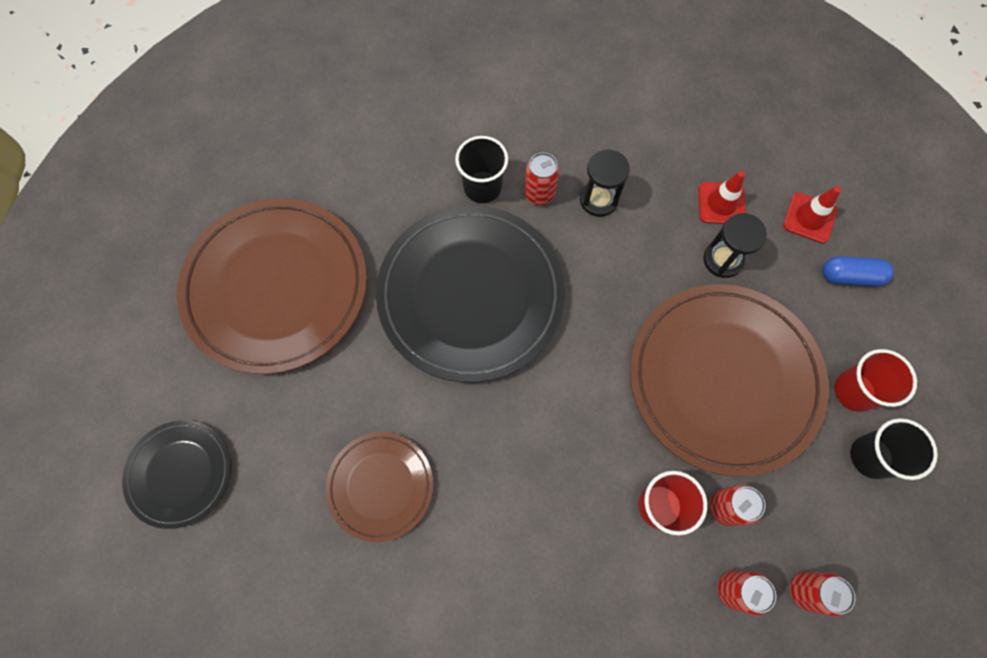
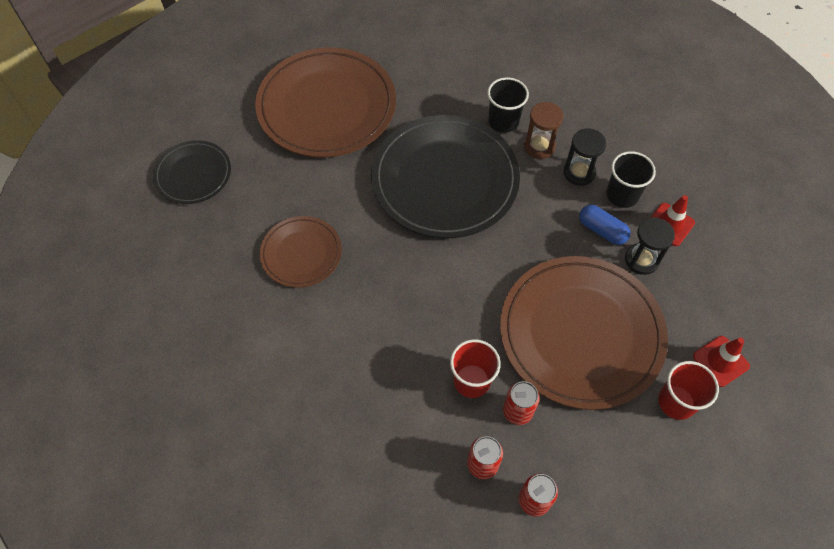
camera: 35 degrees right, 10 degrees down
red can [524,153,559,205] -> brown hourglass [524,102,564,159]
red traffic cone [783,186,841,243] -> red traffic cone moved to [693,336,750,387]
blue capsule [822,256,894,286] -> blue capsule moved to [579,205,631,245]
black cup [851,418,938,480] -> black cup moved to [606,151,656,208]

